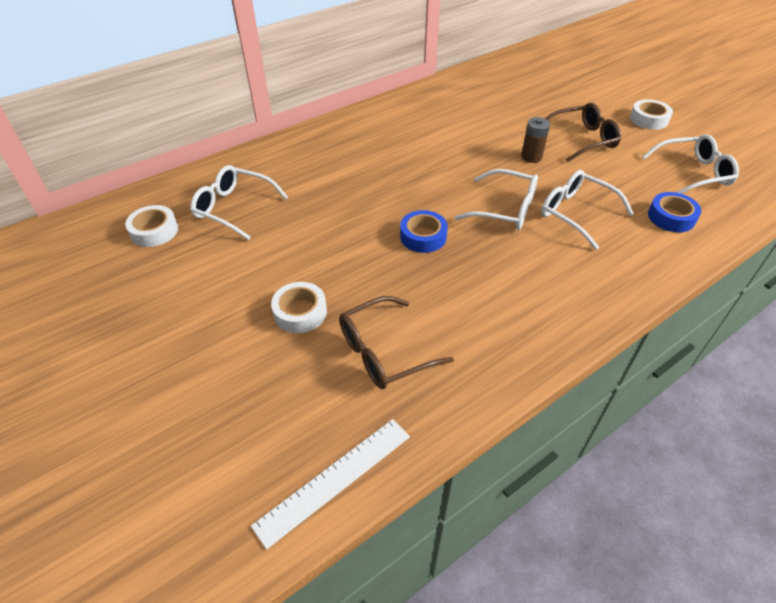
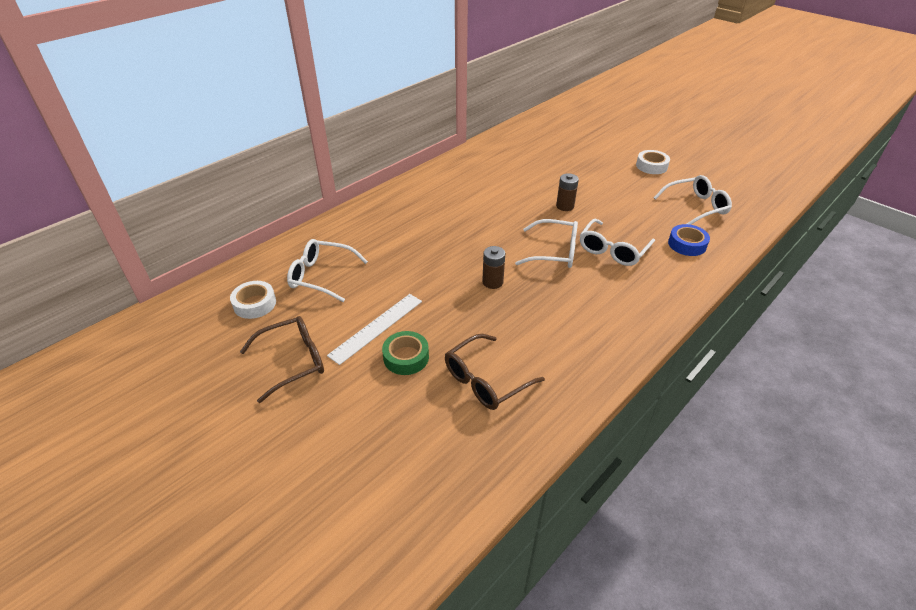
camera: 10 degrees left, 5 degrees down
white ruler [251,419,410,549] -> white ruler moved to [327,294,422,365]
white tape [271,282,327,333] -> green tape [382,331,429,375]
blue tape [400,210,448,253] -> brown battery [482,246,505,289]
white glasses [541,170,634,250] -> white glasses turned 90 degrees counterclockwise [580,219,655,266]
brown glasses [545,103,621,162] -> brown glasses moved to [240,316,324,403]

